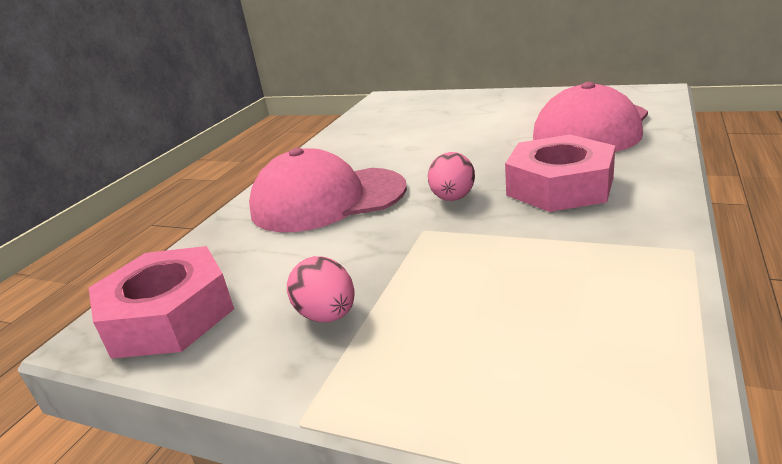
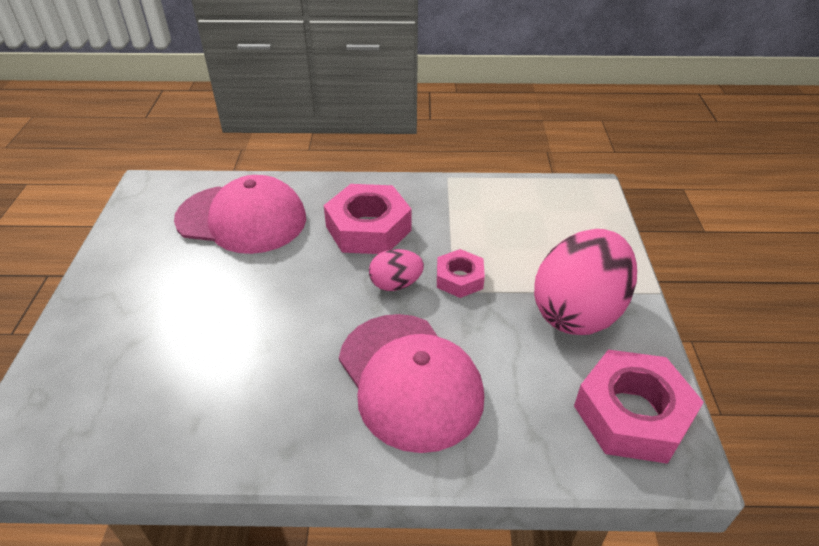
camera: 115 degrees left, 15 degrees up
pink egg [287,256,355,322] -> pink egg [534,229,637,335], size x2.08
none -> pink nut [437,249,485,298]

